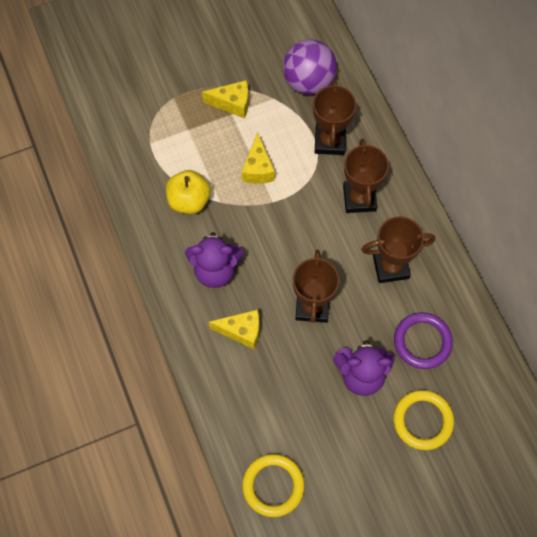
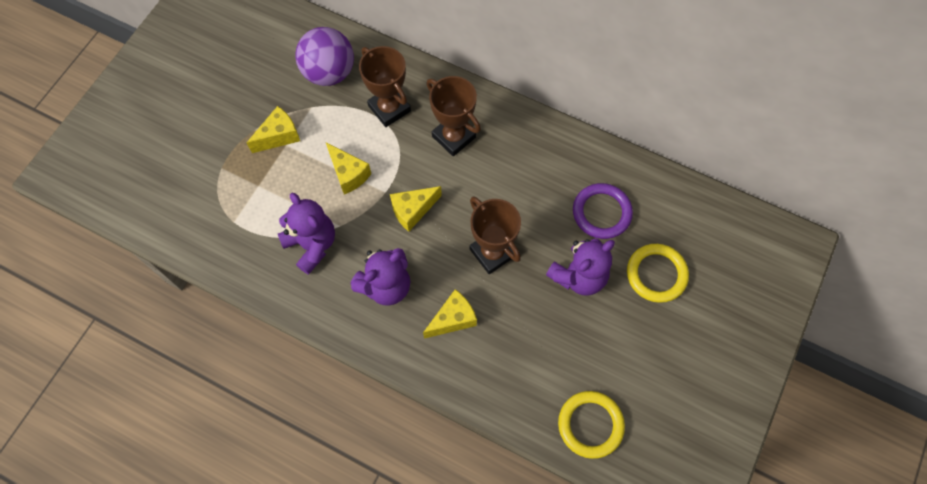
camera: 40 degrees left, 0 degrees up
yellow apple [166,170,211,214] -> purple teddy bear [278,193,335,275]
brown trophy [361,216,435,283] -> none
none -> yellow cheese [390,186,442,232]

